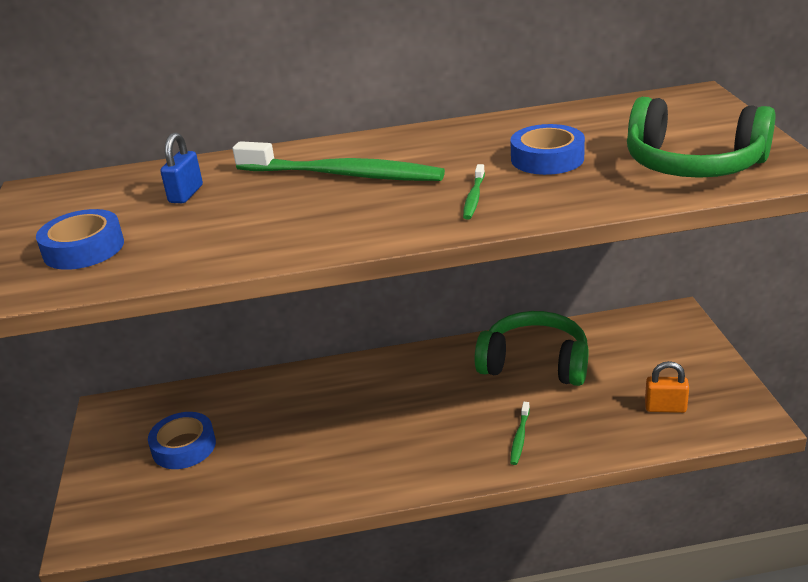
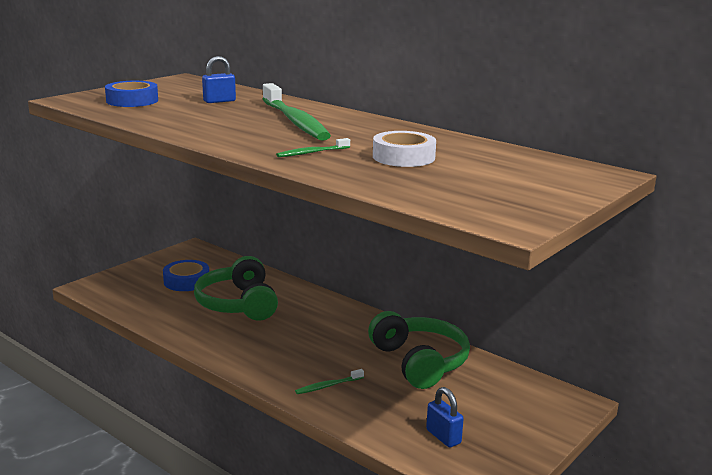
camera: 45 degrees right, 10 degrees down
blue tape [511,124,585,175] -> white tape [373,131,436,167]
green headphones [627,97,776,178] -> green headphones moved to [194,256,278,321]
orange padlock [645,361,689,413] -> blue padlock [426,387,464,448]

